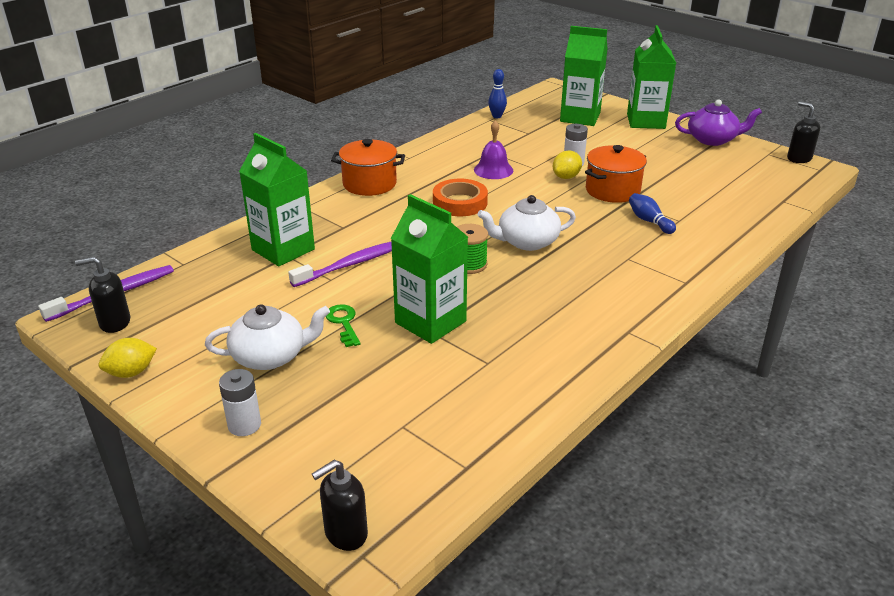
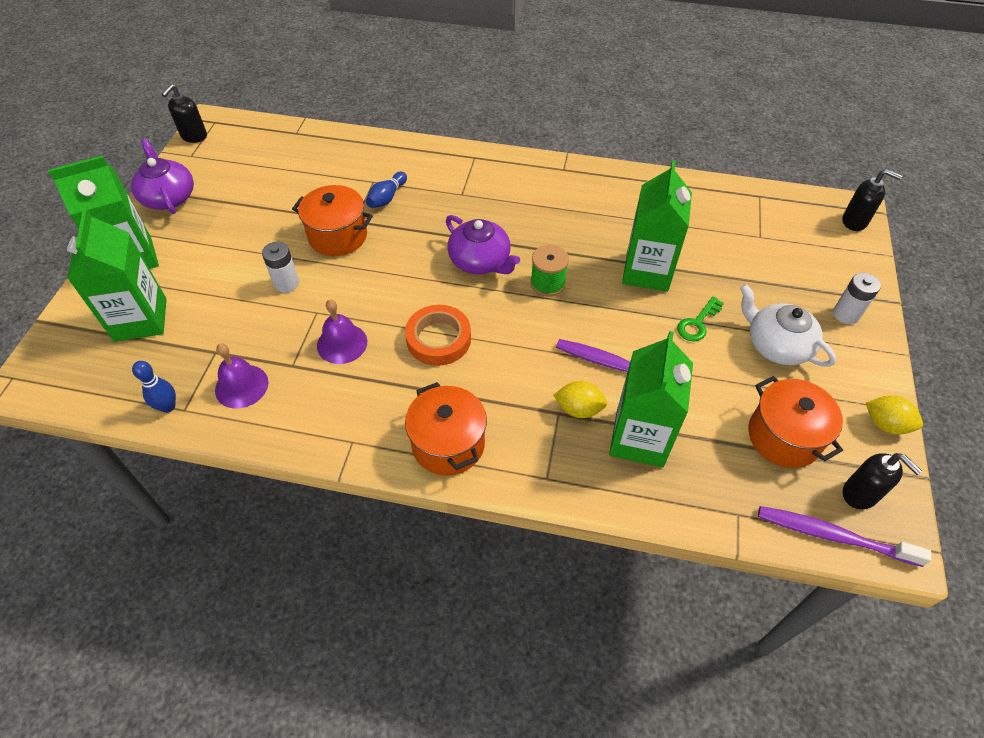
camera: 120 degrees left, 20 degrees up
white teapot [477,195,576,251] -> purple teapot [446,215,520,274]
yellow lemon [553,150,582,179] -> yellow lemon moved to [553,381,607,418]
none -> purple bell [215,343,268,409]
none -> orange pot [748,376,843,468]

